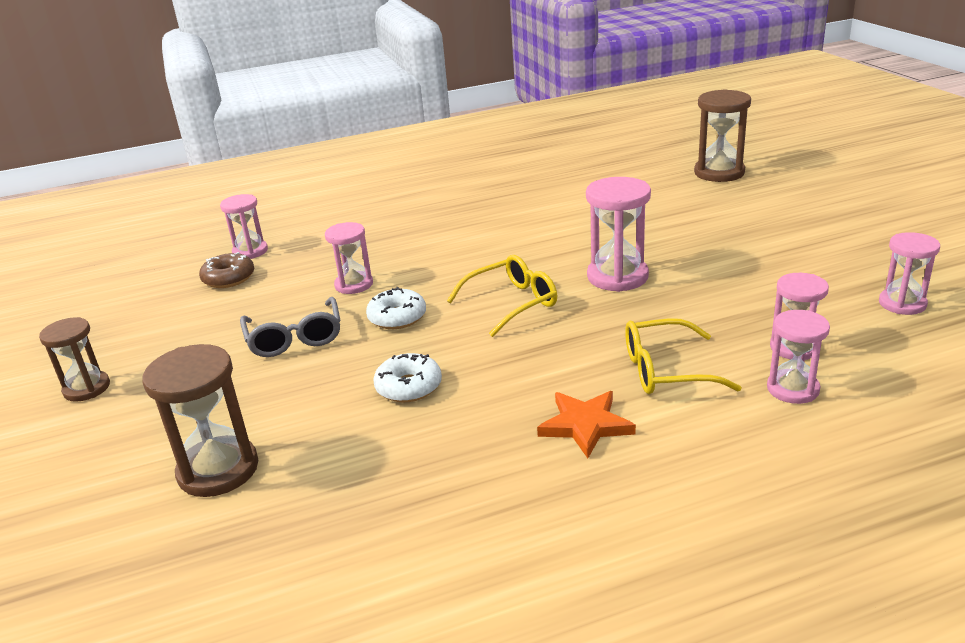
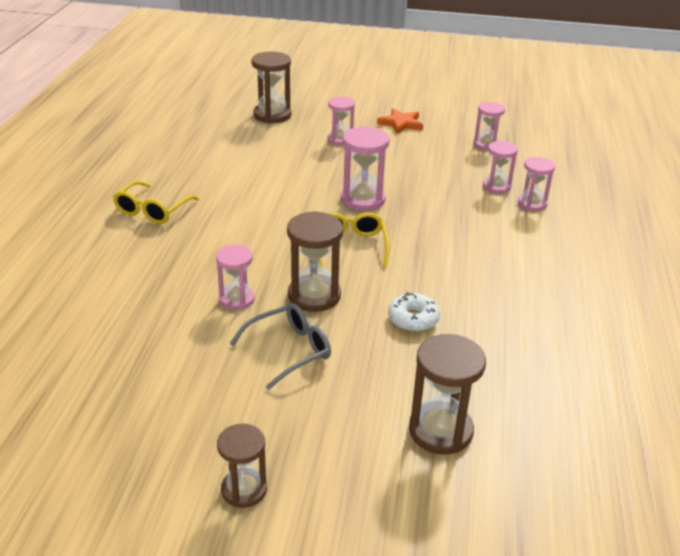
camera: 65 degrees left, 5 degrees up
brown donut [199,252,254,288] -> none
pink hourglass [220,194,268,259] -> pink hourglass moved to [328,97,355,146]
grey glasses [240,297,341,357] -> grey glasses turned 45 degrees counterclockwise [229,303,331,390]
white donut [366,287,426,329] -> brown hourglass [287,211,343,312]
orange star [537,391,636,458] -> orange star moved to [377,108,423,134]
yellow glasses [625,318,742,394] -> yellow glasses moved to [113,181,199,224]

